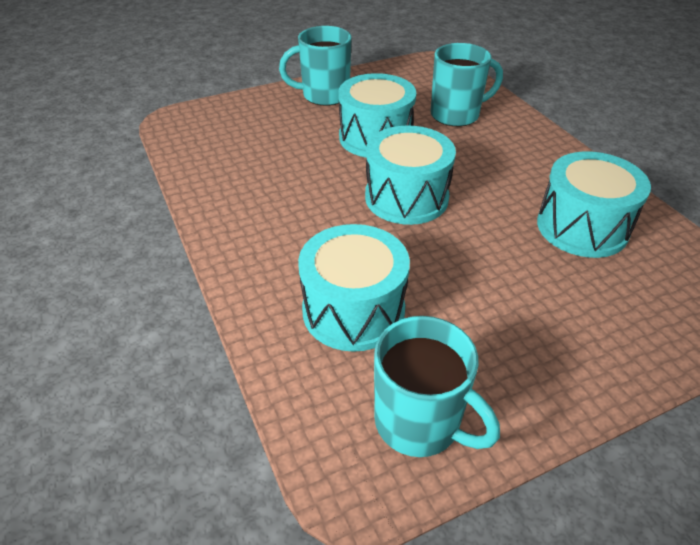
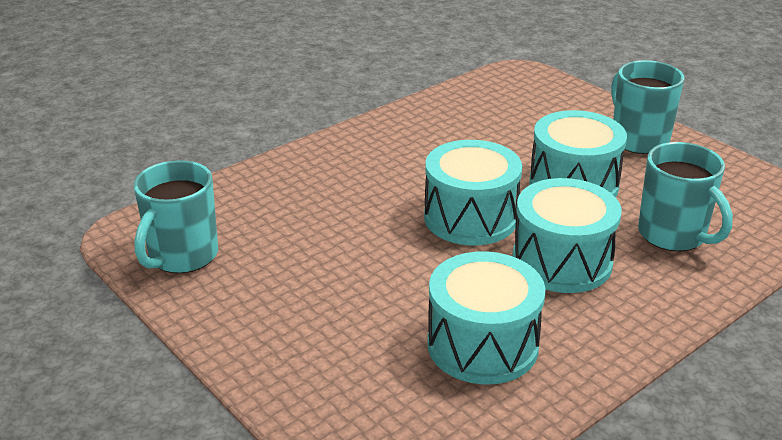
camera: 75 degrees right, 10 degrees down
turquoise drum [298,224,410,352] -> turquoise drum moved to [512,178,622,293]

